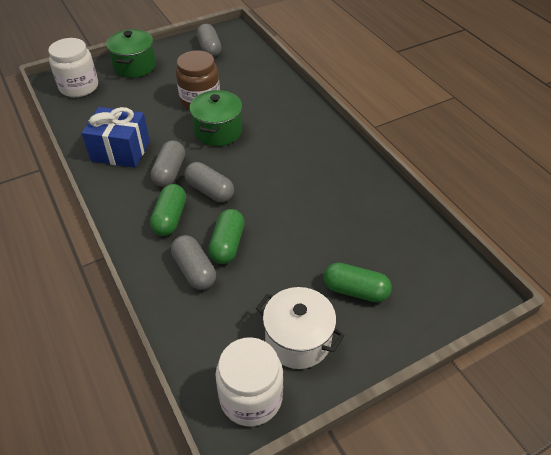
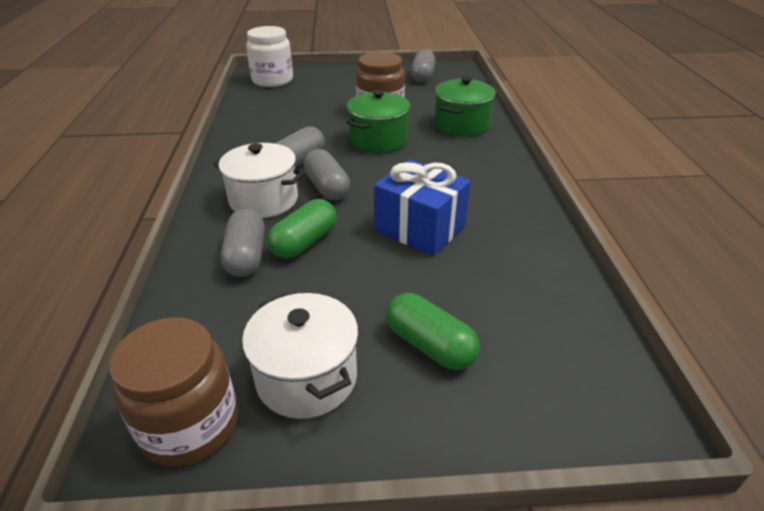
camera: 25 degrees right, 10 degrees down
blue gift [82,107,150,168] -> blue gift moved to [374,159,471,256]
green pot [106,29,156,78] -> green pot moved to [435,76,496,136]
green capsule [150,184,186,236] -> white pot [213,143,305,218]
white jar [215,337,283,426] -> brown jar [109,317,238,467]

